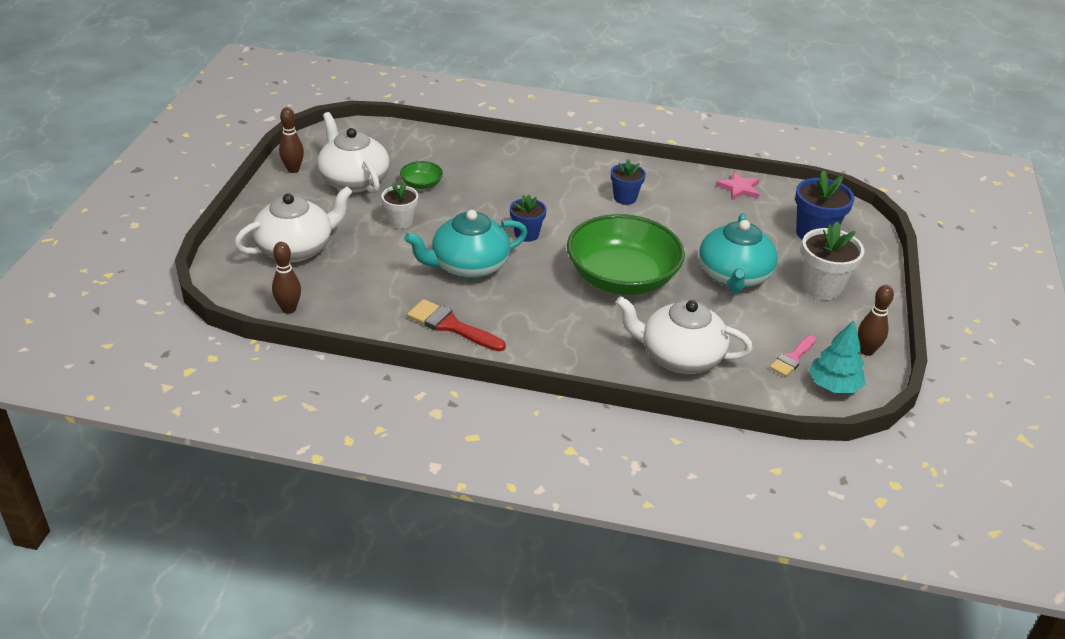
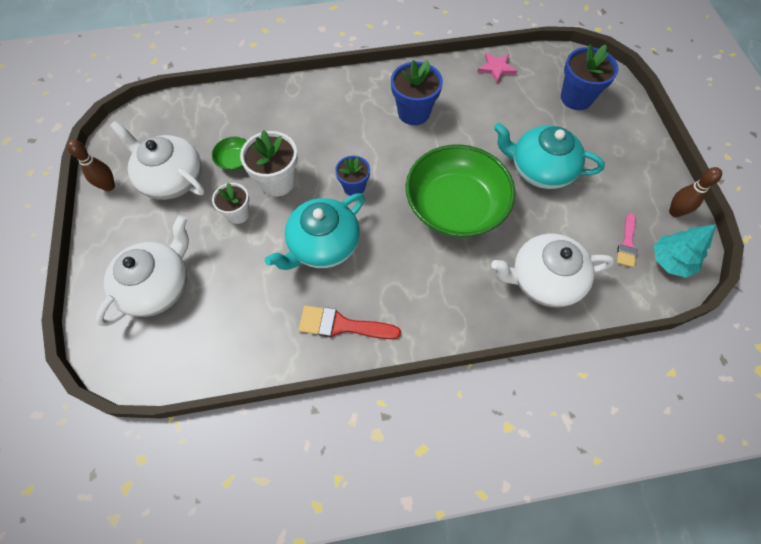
camera: 20 degrees left, 25 degrees up
brown bowling pin [272,242,301,314] -> none
blue flower pot [611,159,646,205] -> blue flower pot [391,60,443,125], size x1.57
turquoise teapot [699,213,778,293] -> turquoise teapot turned 120 degrees clockwise [494,123,605,189]
white flower pot [801,221,864,300] -> white flower pot moved to [240,130,298,196]

